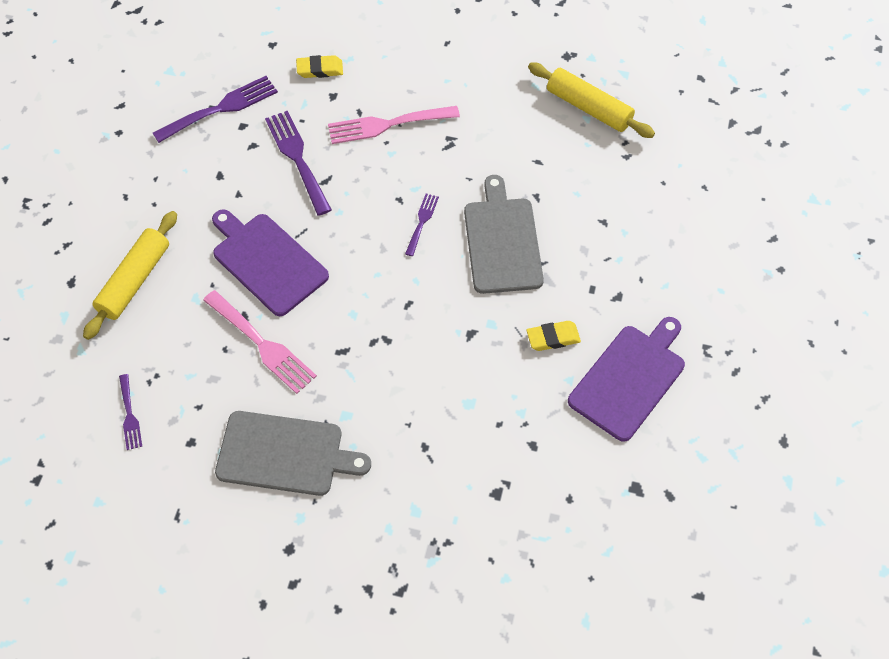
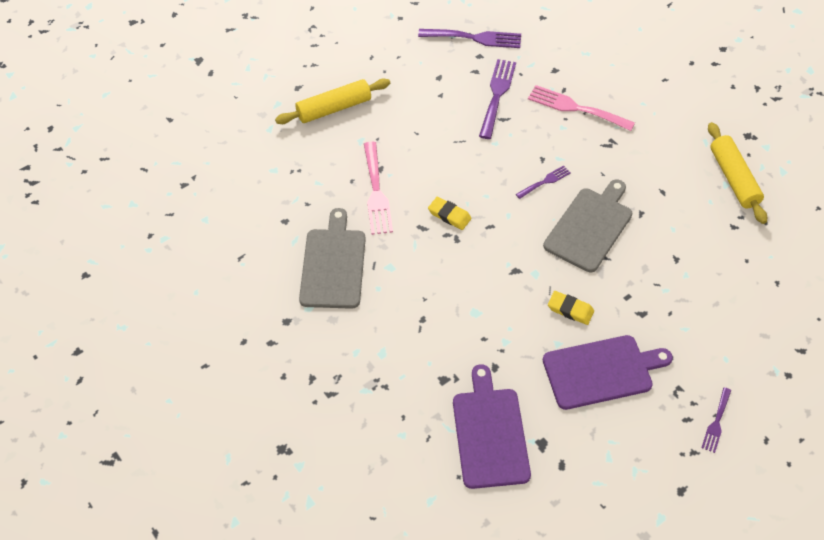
camera: 40 degrees right, 5 degrees down
purple fork [119,374,142,450] -> purple fork moved to [702,387,731,453]
purple cutting board [212,209,329,316] -> purple cutting board moved to [453,364,531,489]
grey cutting board [215,411,371,496] -> grey cutting board turned 135 degrees counterclockwise [299,208,366,309]
yellow eraser [296,55,343,78] -> yellow eraser moved to [428,197,472,230]

